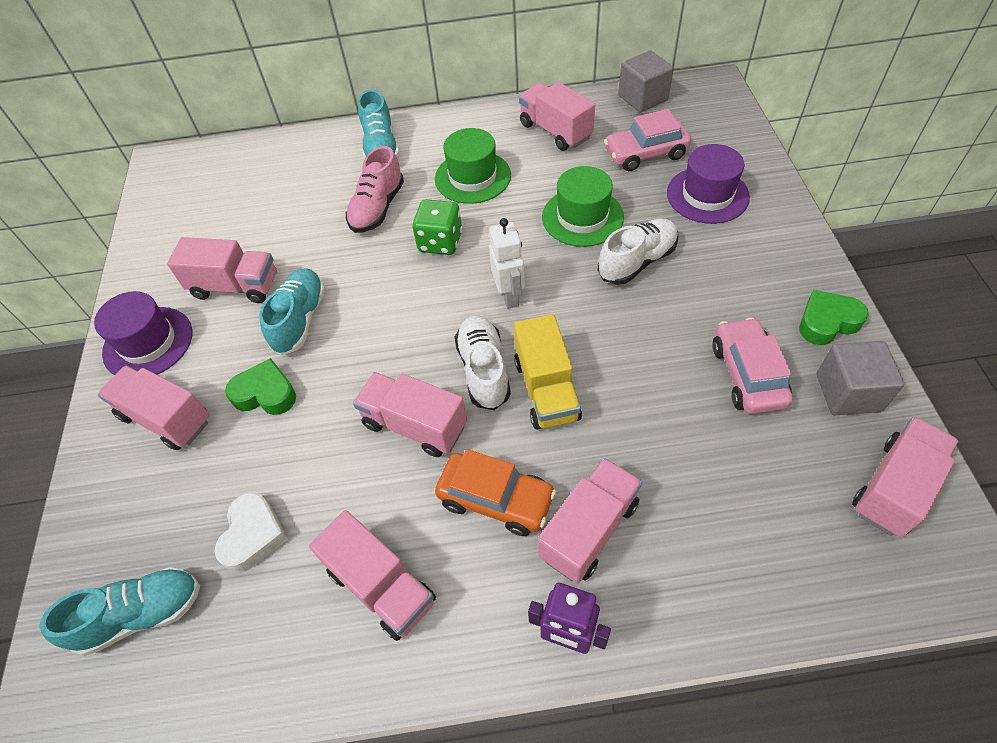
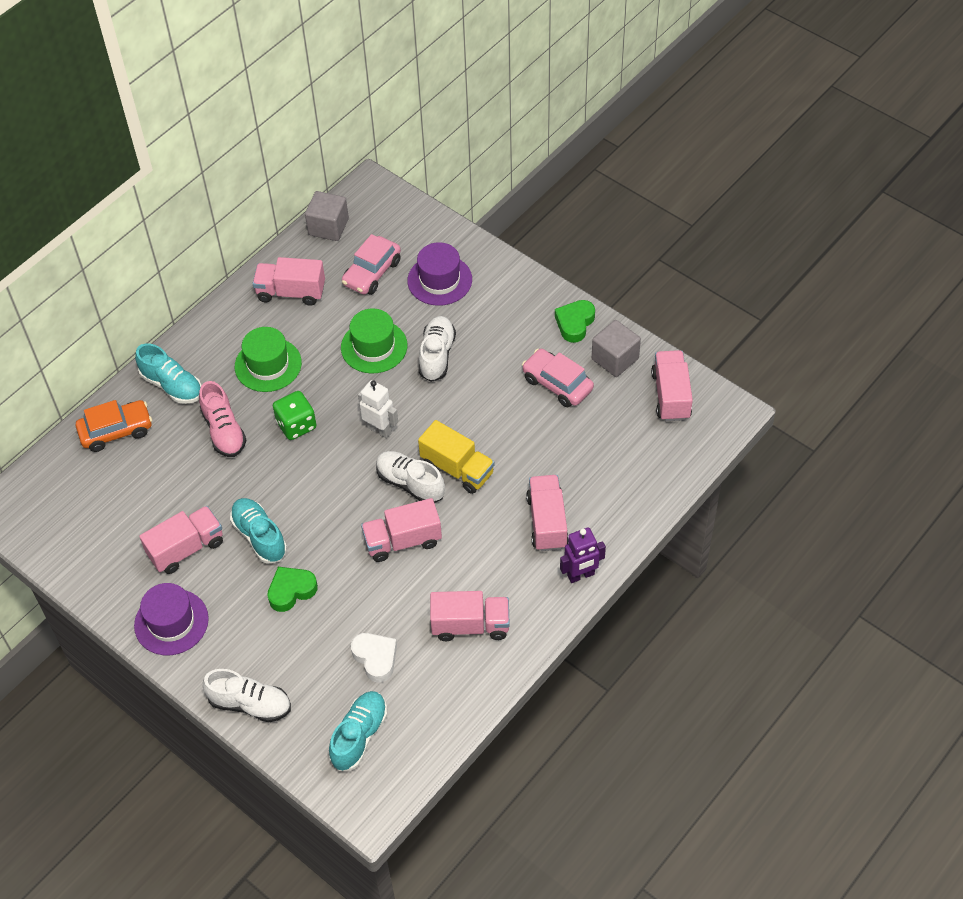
camera: 45 degrees left, 0 degrees up
pink truck [98,366,210,450] -> none
orange car [435,449,556,536] -> orange car moved to [76,400,152,452]
none -> white shoe [203,669,291,722]

